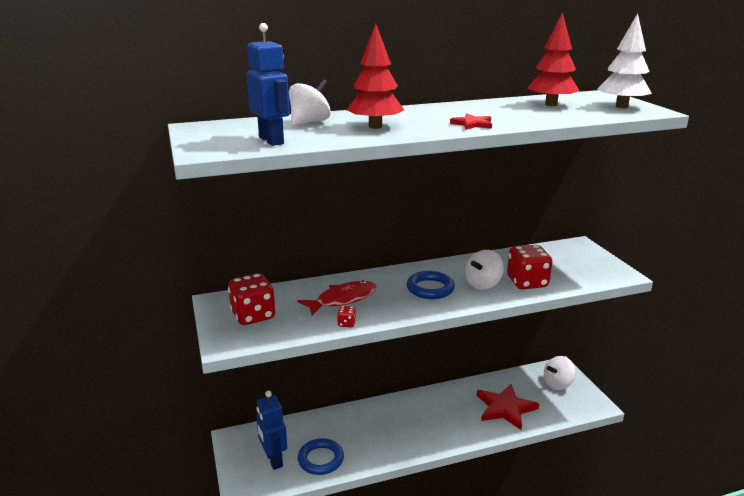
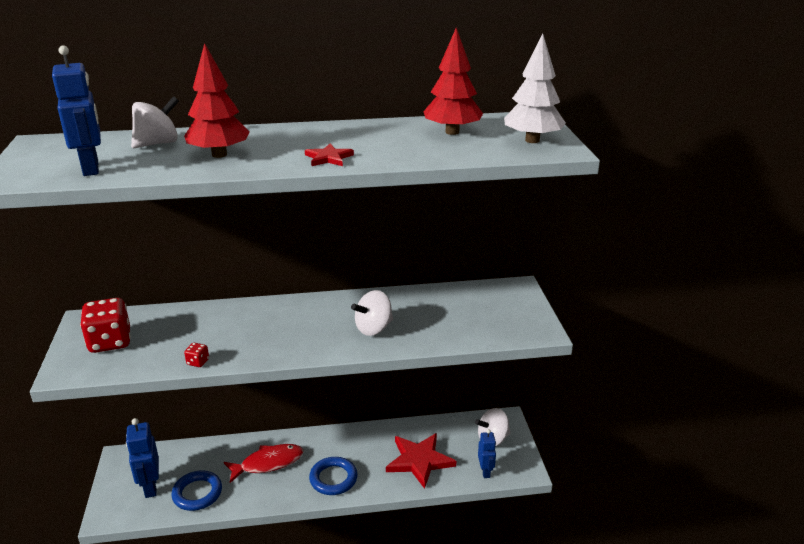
camera: 10 degrees right, 5 degrees up
red fish [297,280,377,315] -> red fish moved to [224,444,303,483]
blue ring [407,271,455,299] -> blue ring moved to [309,457,358,495]
red dice [507,245,552,289] -> none
none -> blue robot [478,429,496,478]

